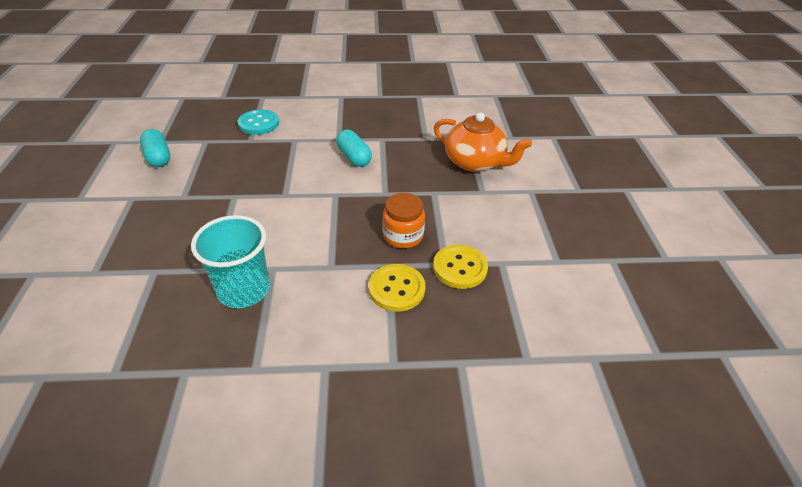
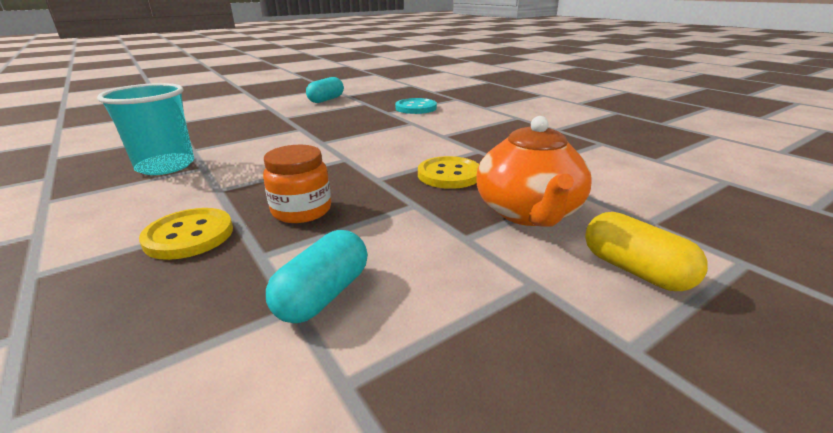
camera: 60 degrees right, 15 degrees down
turquoise capsule [336,130,372,167] -> turquoise capsule moved to [266,230,368,323]
yellow button [433,245,488,289] -> yellow button moved to [418,156,479,189]
none -> yellow capsule [585,212,708,291]

